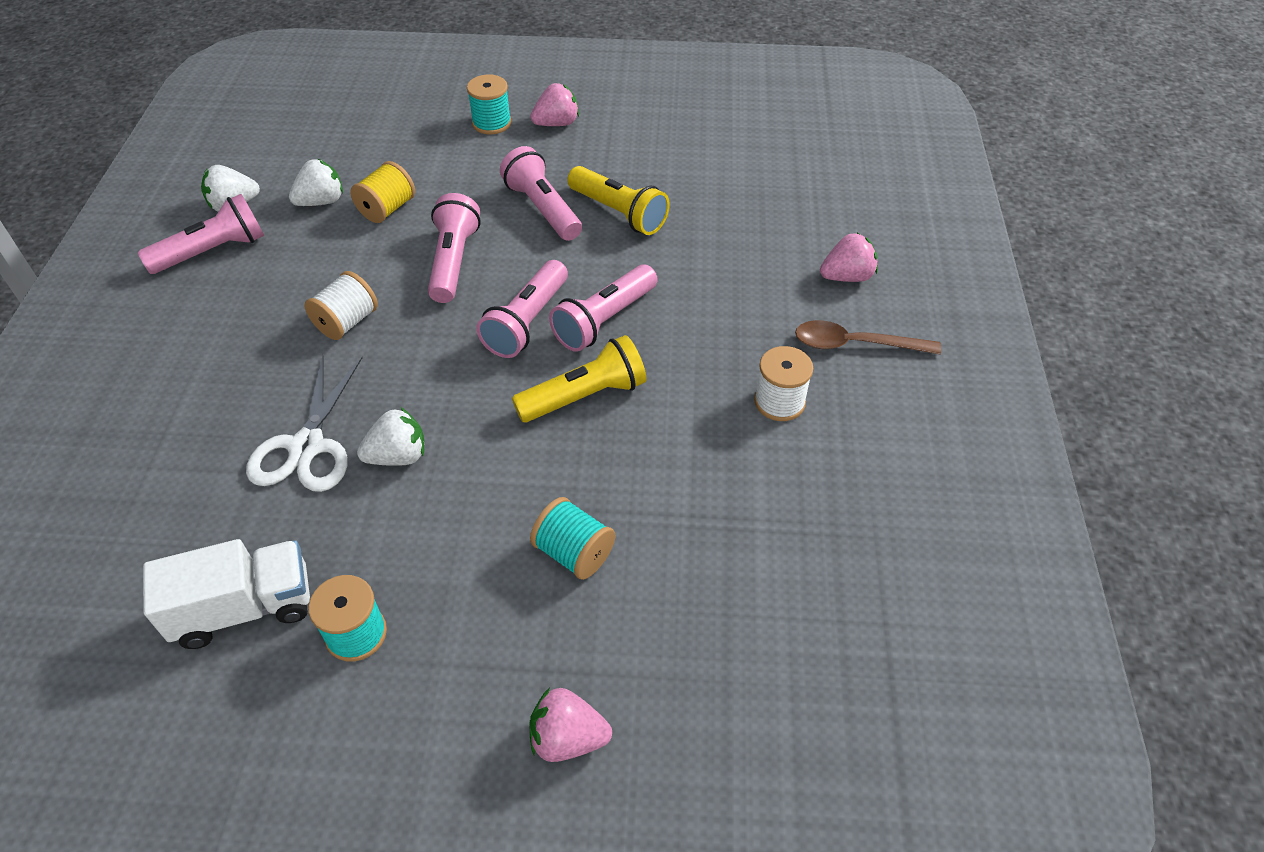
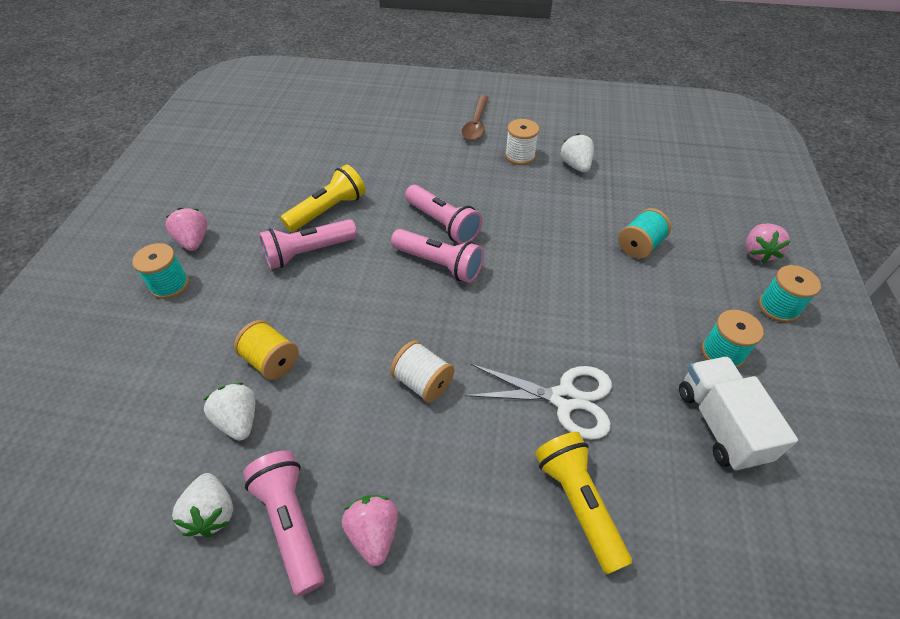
camera: 85 degrees left, 0 degrees up
white strawberry [357,408,424,466] -> white strawberry moved to [560,133,594,172]
pink flashlight [428,193,481,303] -> none
yellow flashlight [512,335,647,422] -> yellow flashlight moved to [535,432,632,575]
pink strawberry [820,233,878,282] -> pink strawberry moved to [342,495,398,566]
none -> turquoise spool [759,265,821,322]

